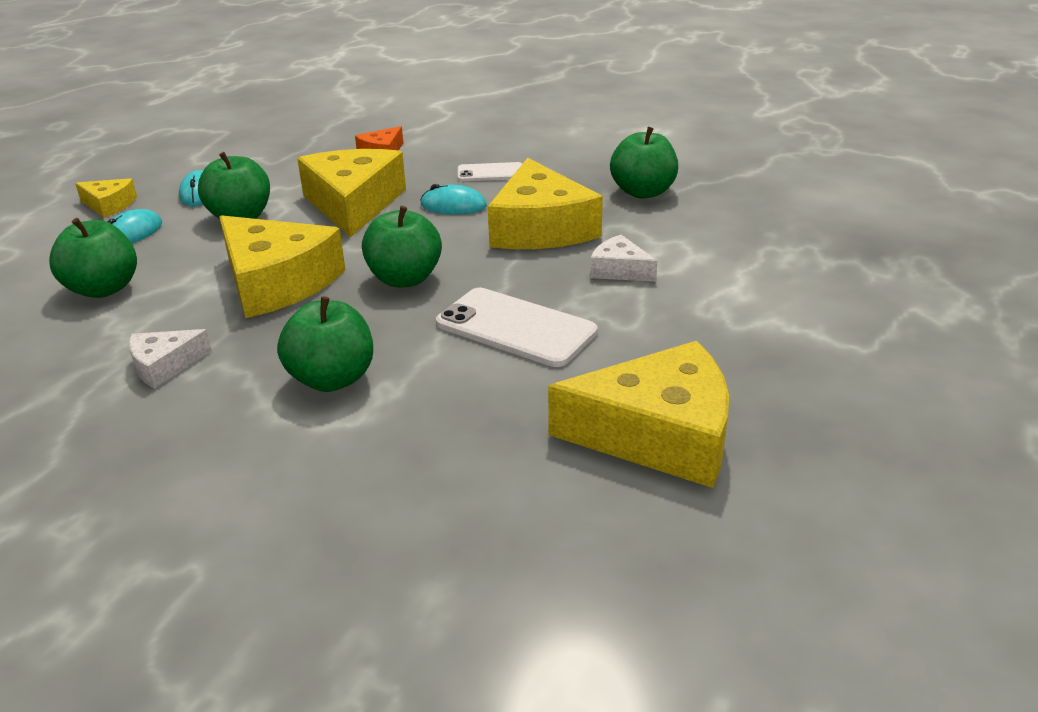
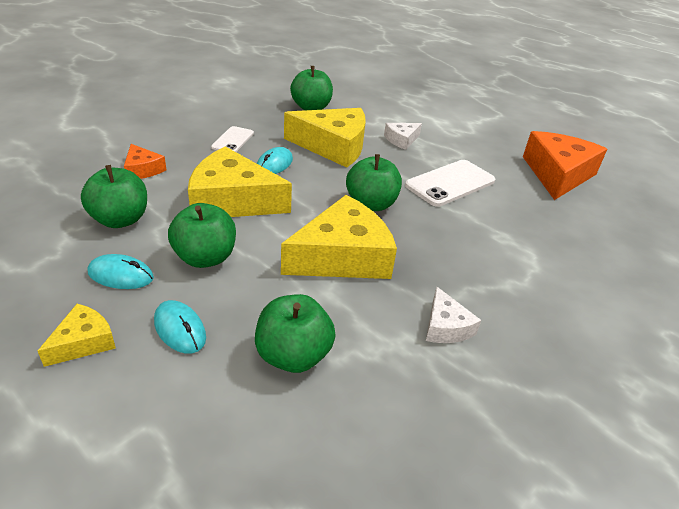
camera: 75 degrees left, 5 degrees up
green apple [277,296,373,392] -> green apple moved to [81,165,147,228]
yellow cheese [548,341,729,488] -> orange cheese [523,131,607,200]

